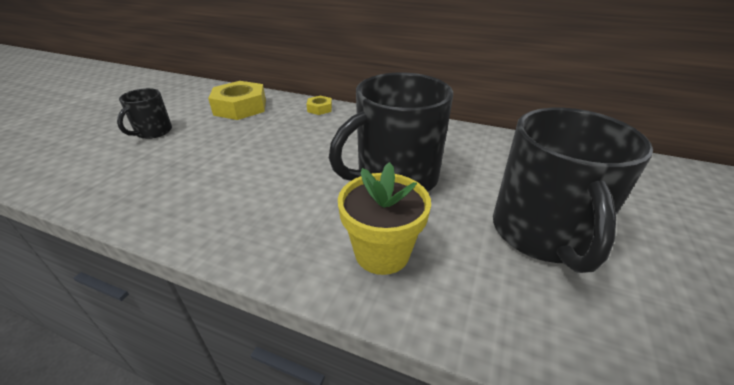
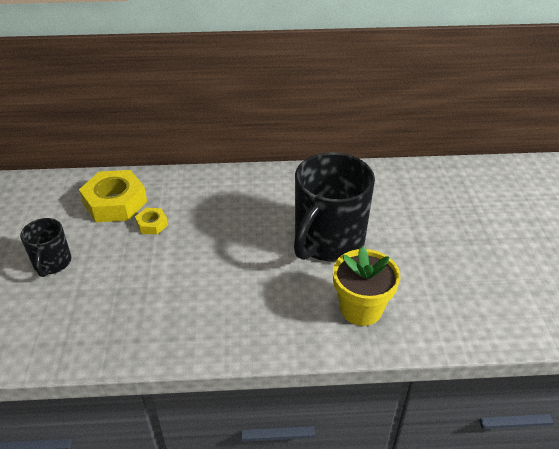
camera: 25 degrees left, 5 degrees up
yellow nut [307,96,332,115] -> yellow nut moved to [135,208,168,235]
black mug [493,108,653,273] -> none

